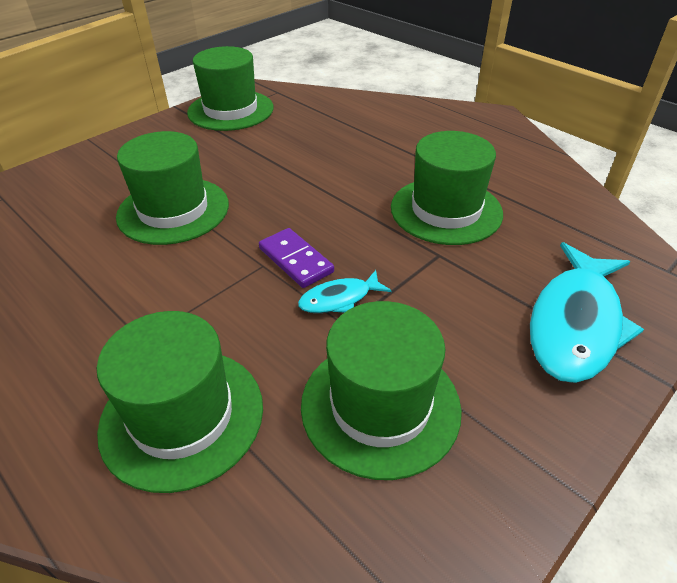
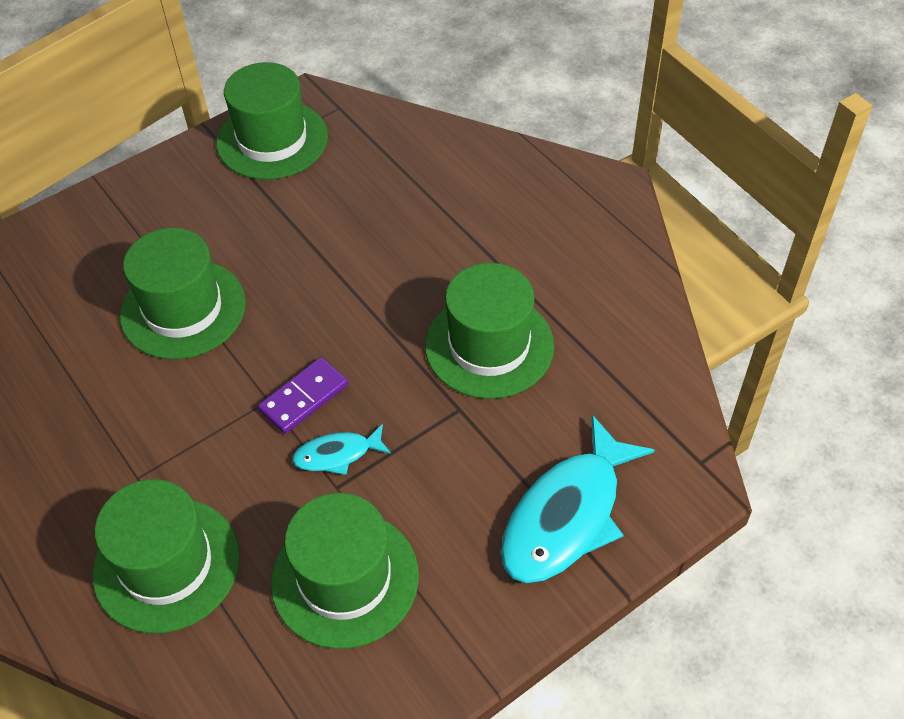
camera: 10 degrees right, 10 degrees up
purple domino [259,228,334,288] -> purple domino turned 75 degrees clockwise [258,357,348,434]

